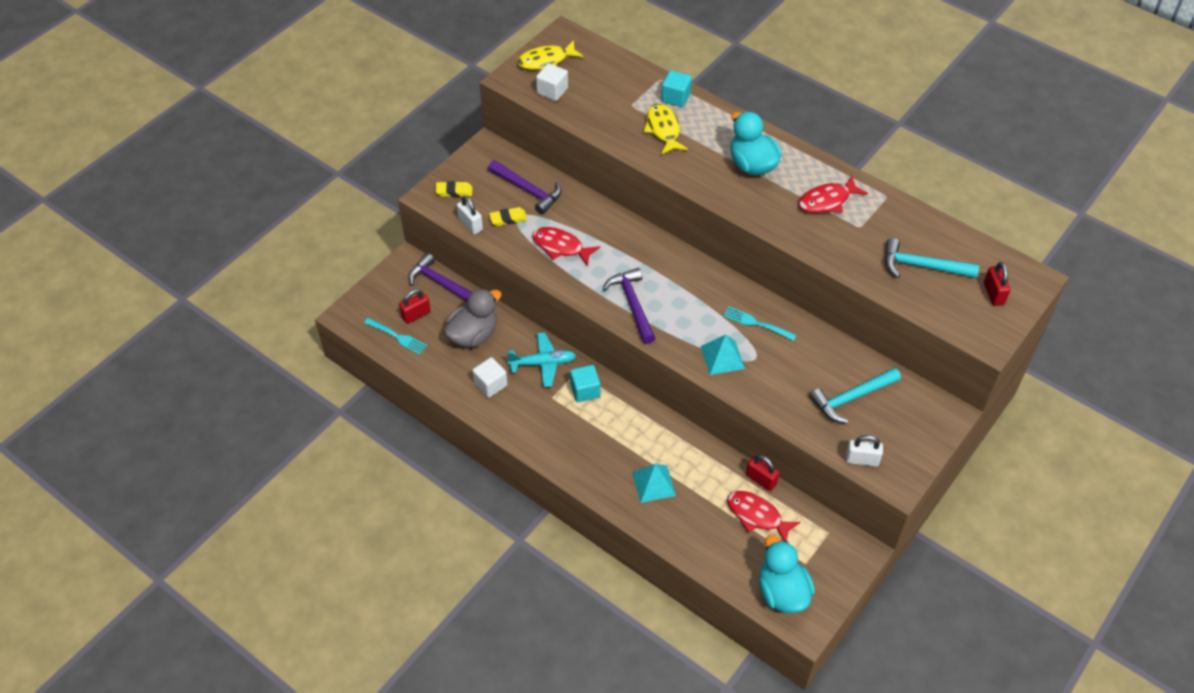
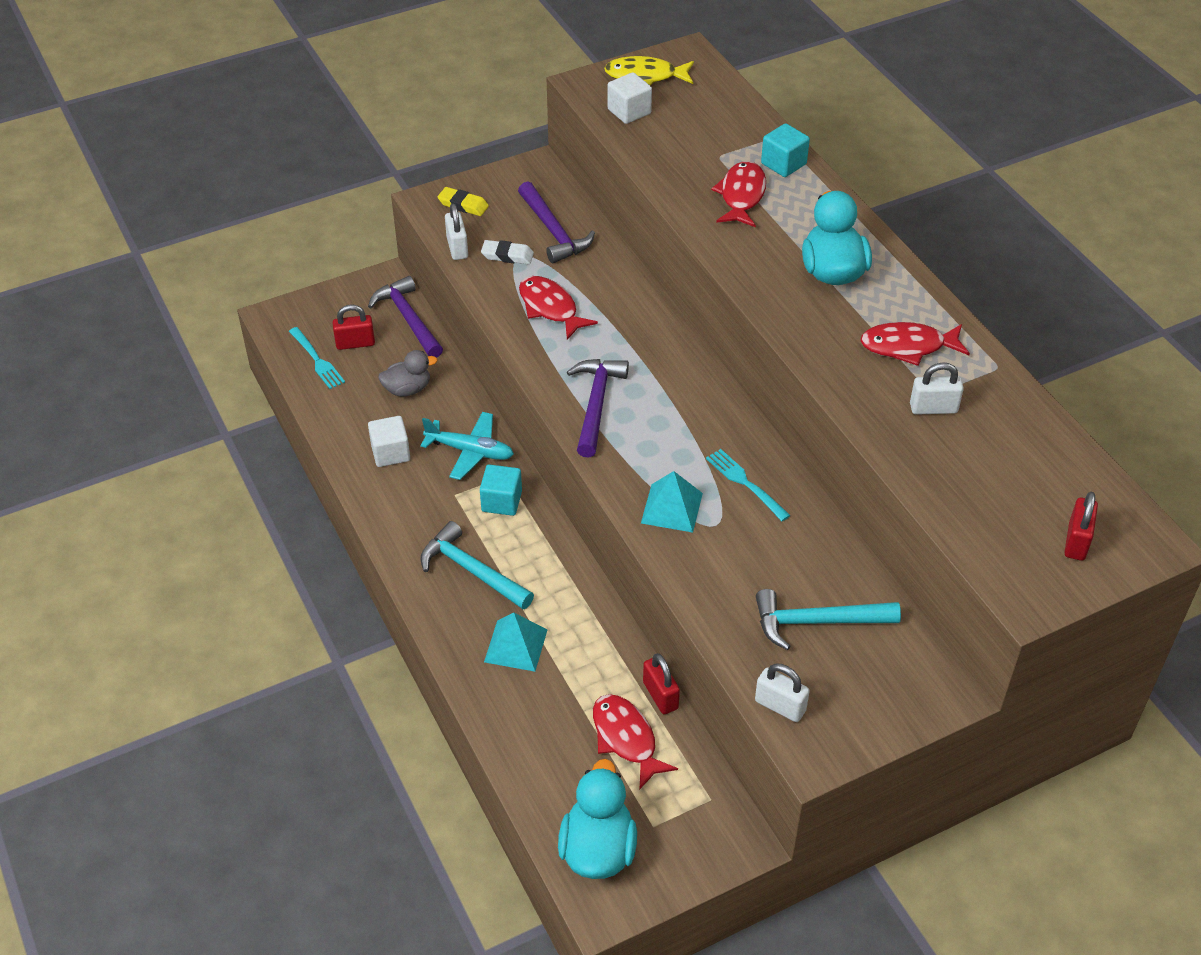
camera: 25 degrees right, 5 degrees down
grey duck [444,288,502,347] -> grey duck [378,350,438,397], size x0.63
yellow eraser [489,207,528,226] -> white eraser [481,240,534,264]
yellow fish [644,104,688,155] -> red fish [711,161,766,227]
turquoise hammer [885,238,979,278] -> turquoise hammer moved to [420,521,534,609]
none -> white padlock [910,362,964,415]

